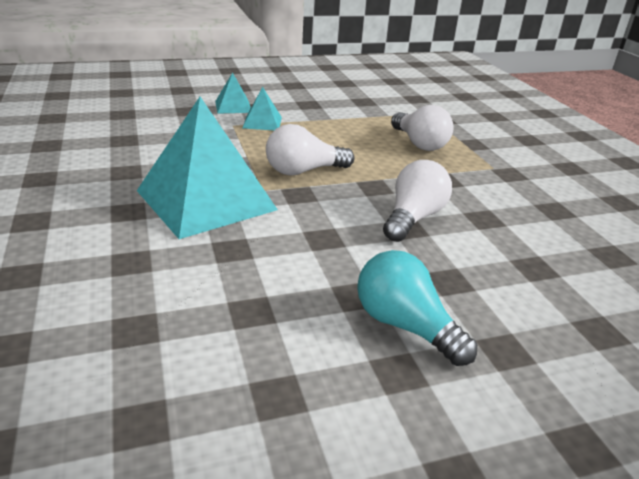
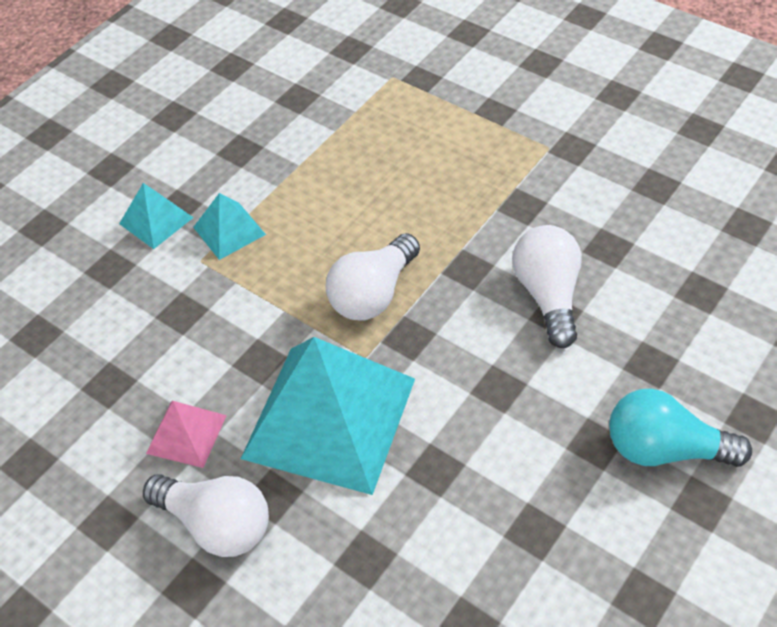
camera: 30 degrees left, 20 degrees up
white light bulb [391,105,454,151] -> white light bulb moved to [143,474,269,557]
none -> pink pyramid [146,401,227,468]

